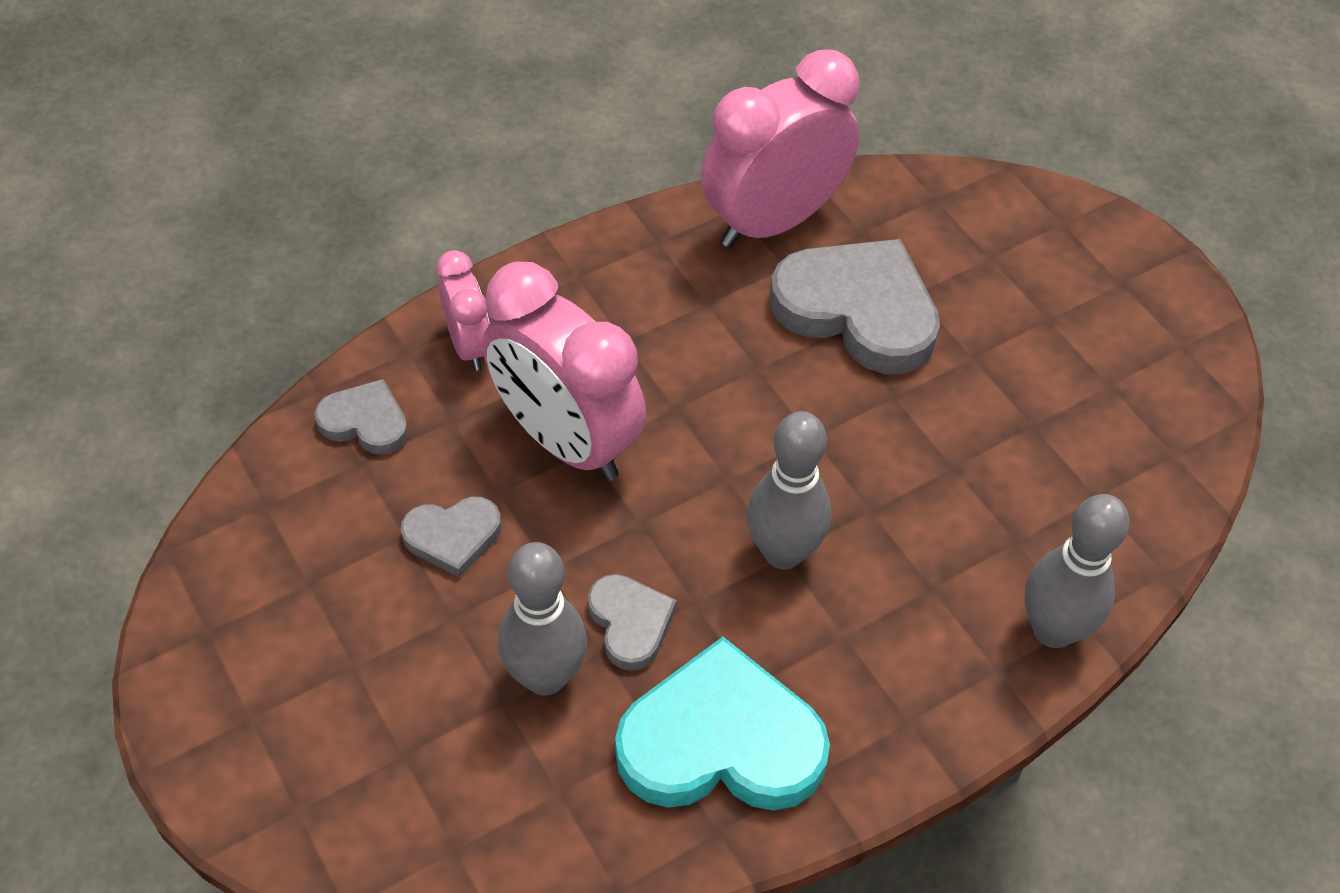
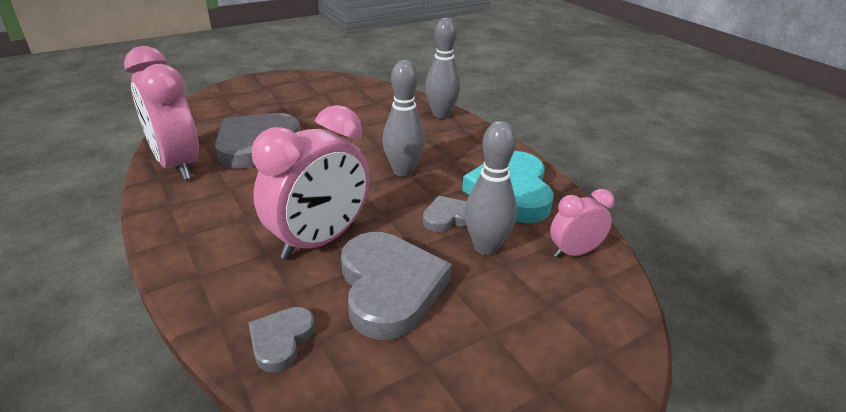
camera: 90 degrees left, 20 degrees down
grey heart [401,497,501,577] -> grey heart [341,232,452,340], size x1.96
pink clock [437,250,490,371] -> pink clock moved to [550,189,615,258]

